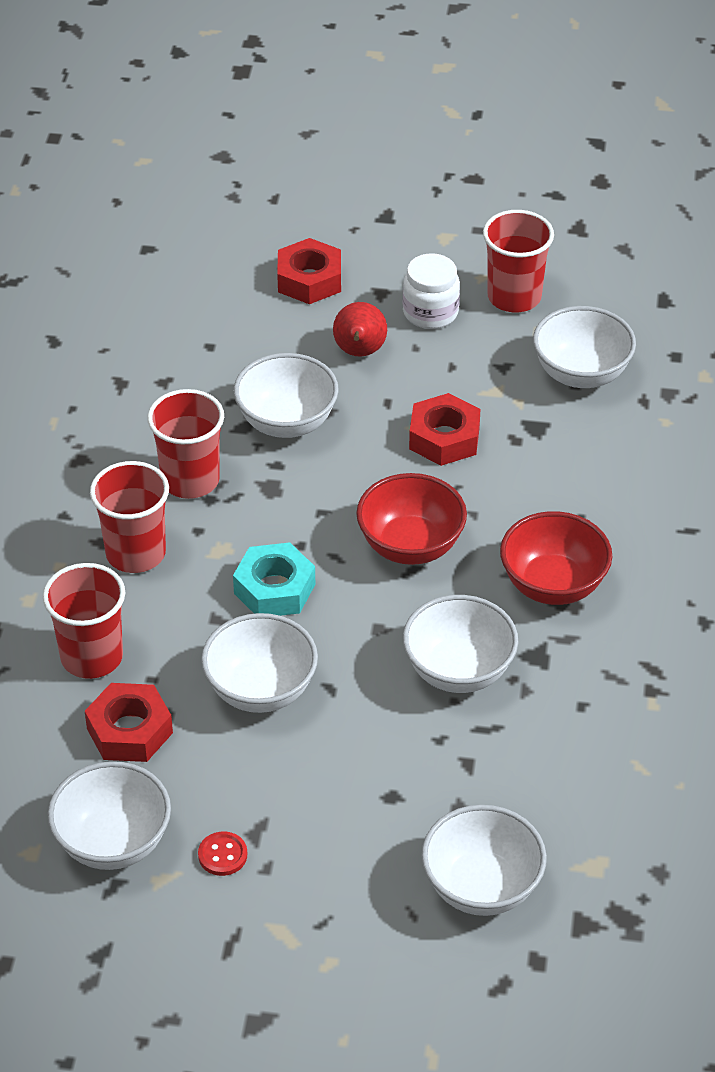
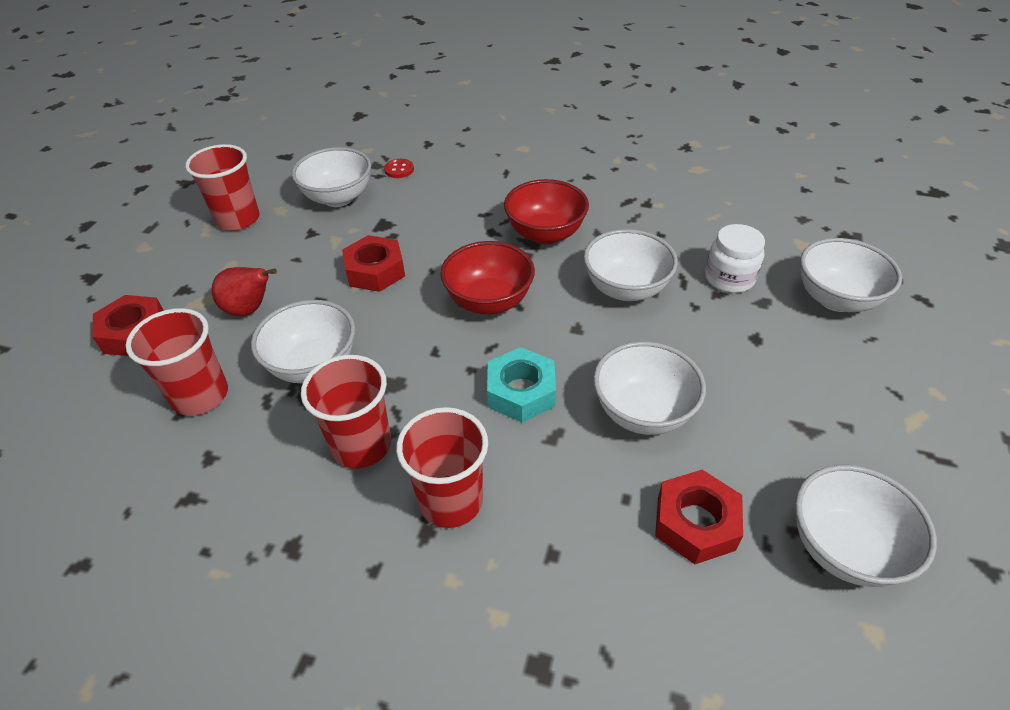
camera: 80 degrees left, 0 degrees up
red cup [43,563,125,679] -> red cup moved to [126,308,228,416]
red button [198,831,247,876] -> red button moved to [384,159,414,178]
white jar [403,253,460,329] -> white jar moved to [705,224,765,293]

